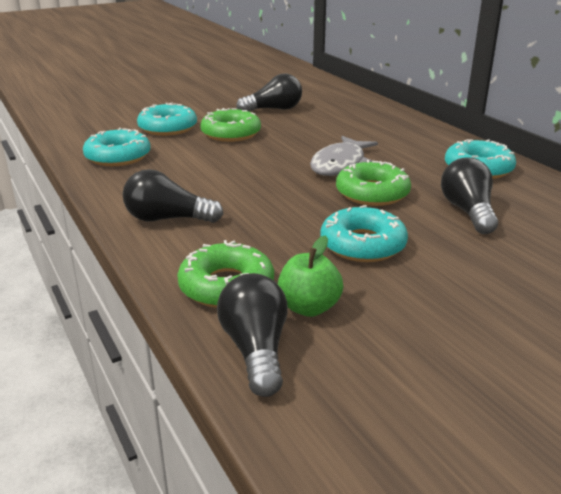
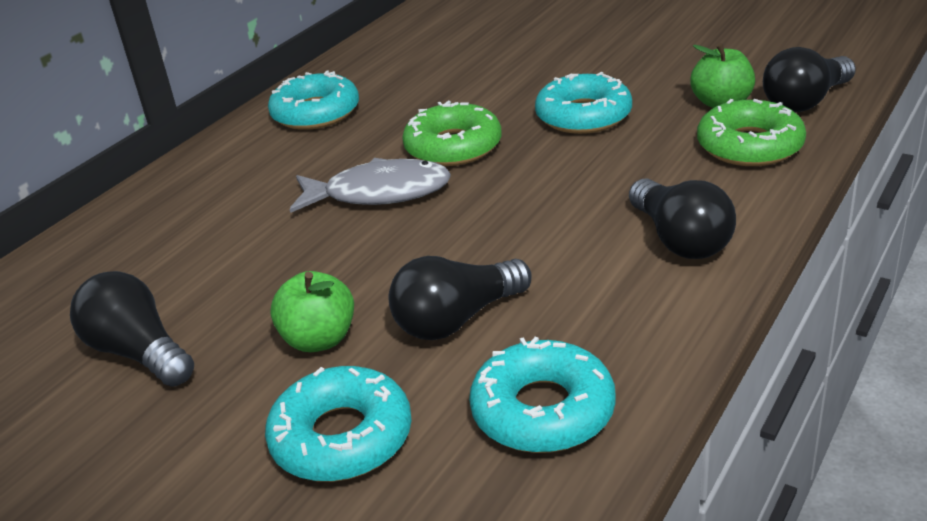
camera: 115 degrees left, 5 degrees up
green donut [200,108,261,142] -> green apple [270,271,354,352]
black light bulb [441,157,498,234] -> black light bulb moved to [389,256,532,340]

